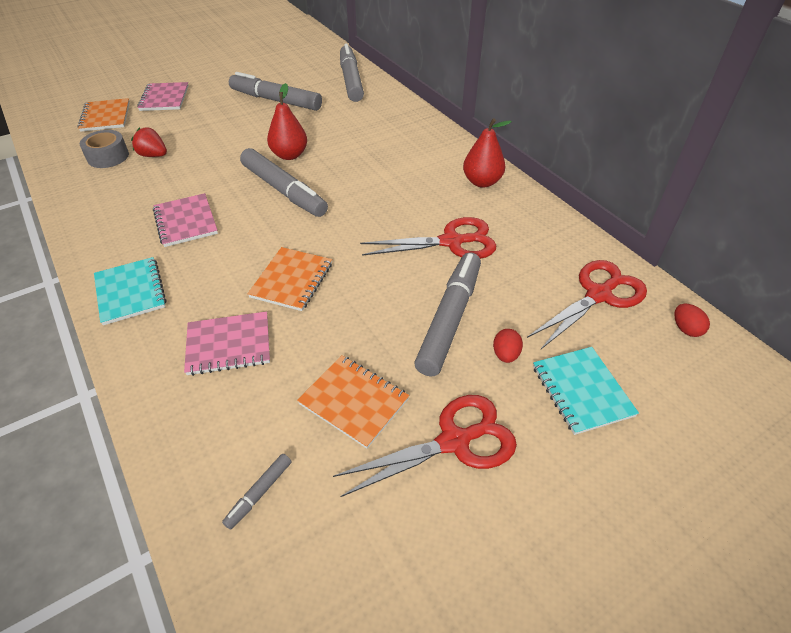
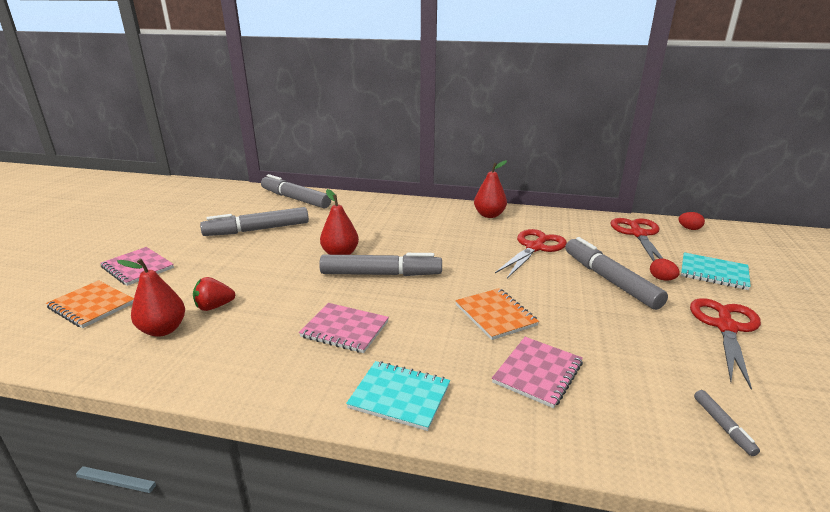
camera: 45 degrees left, 20 degrees down
grey tape [80,130,129,168] -> red pear [117,259,185,337]
orange notebook [297,355,409,449] -> none

